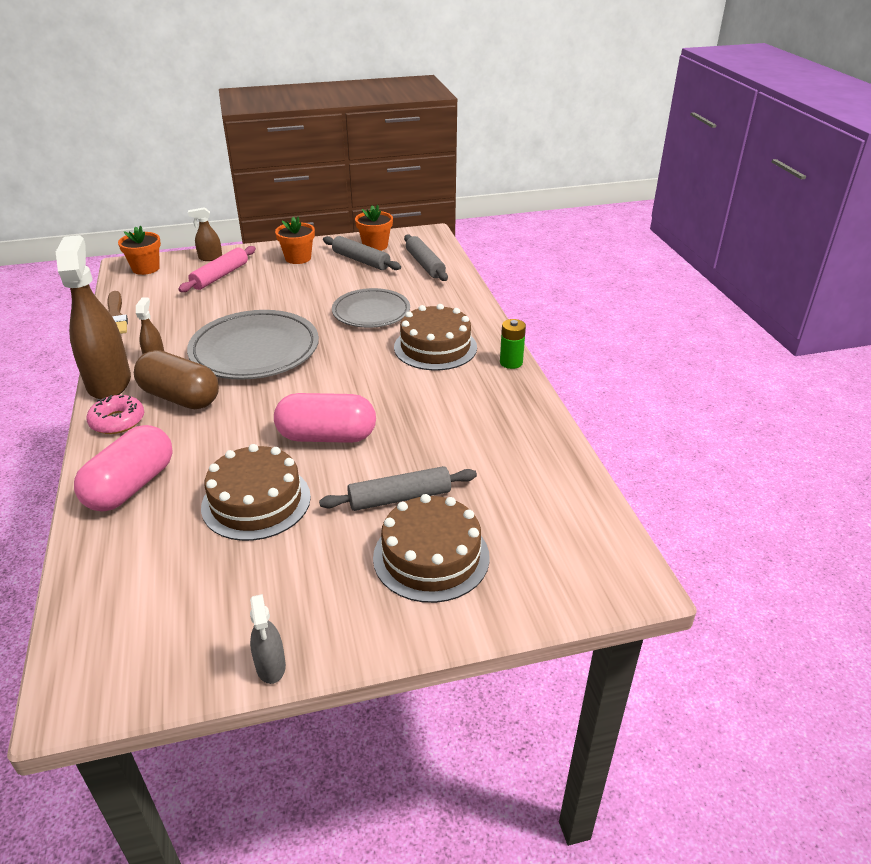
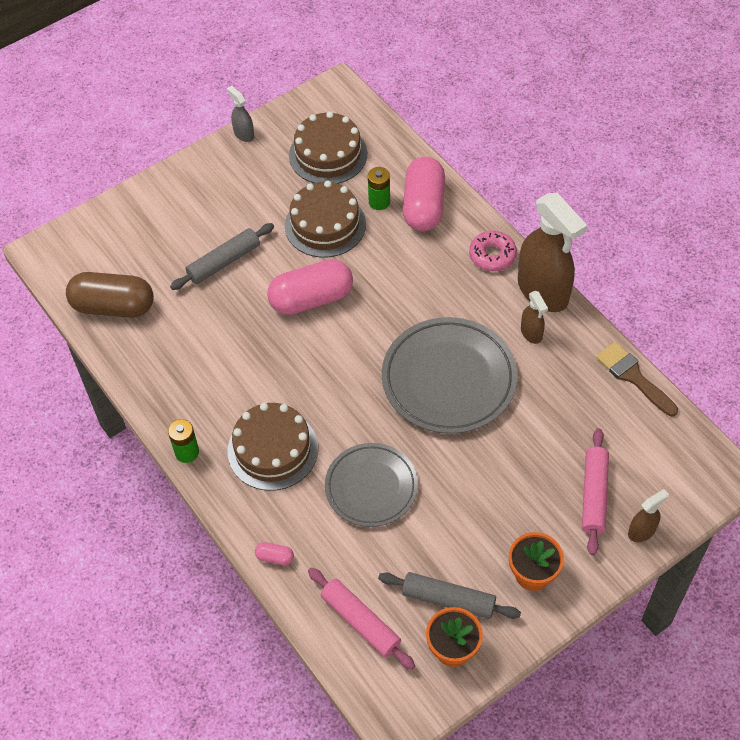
camera: 160 degrees right, 20 degrees up
orange flower pot [118,226,161,275] -> none
brown capsule [134,350,219,409] -> brown capsule moved to [66,272,154,318]
brown cake [373,494,490,603] -> brown cake moved to [289,111,367,184]
grey rolling pin [404,234,448,281] -> pink rolling pin [308,568,415,670]
none -> pink capsule [255,542,294,565]
none -> green battery [368,167,390,210]

